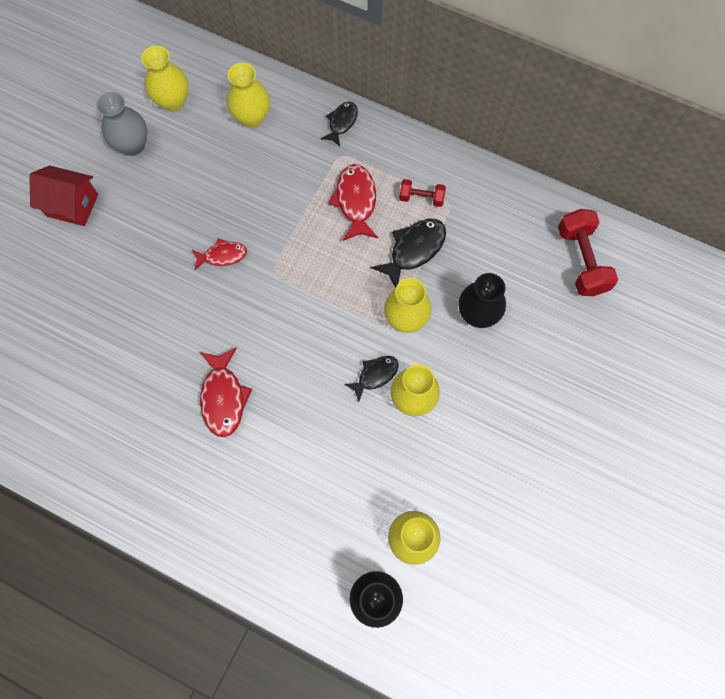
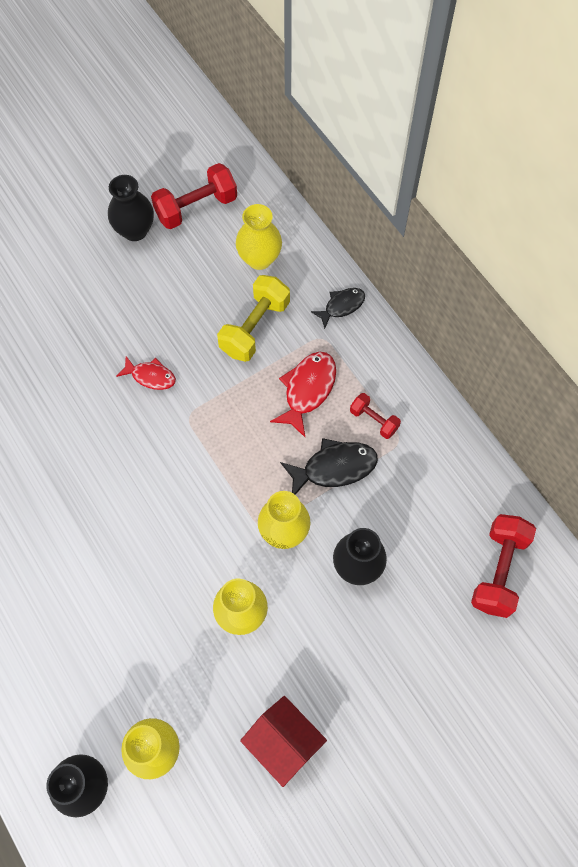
camera: 30 degrees right, 5 degrees down
red house [29,165,98,226] -> red house moved to [240,696,327,787]
grey vase [96,92,148,156] -> black vase [108,175,154,241]
yellow vase [141,46,189,112] -> red dumbbell [151,163,237,229]
red fish [200,347,252,437] -> none
black fish [344,356,399,402] -> none
none -> yellow dumbbell [217,275,290,362]

